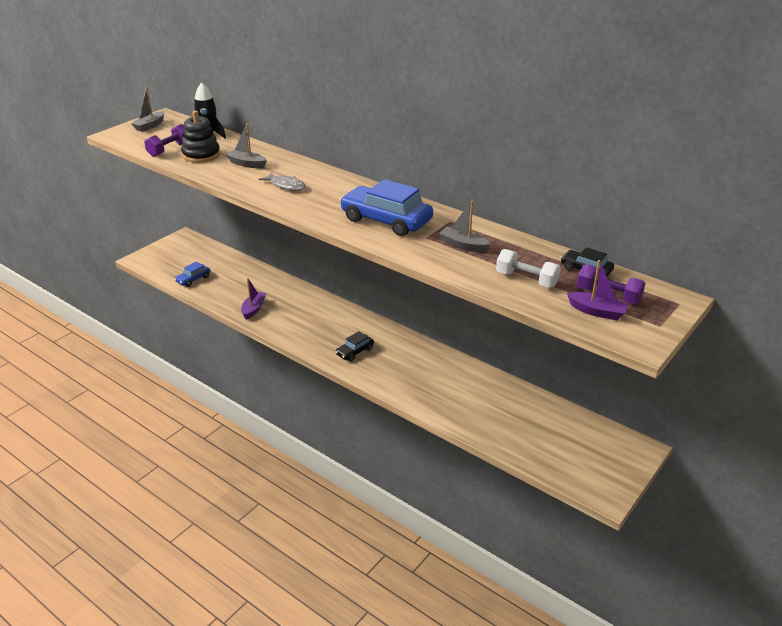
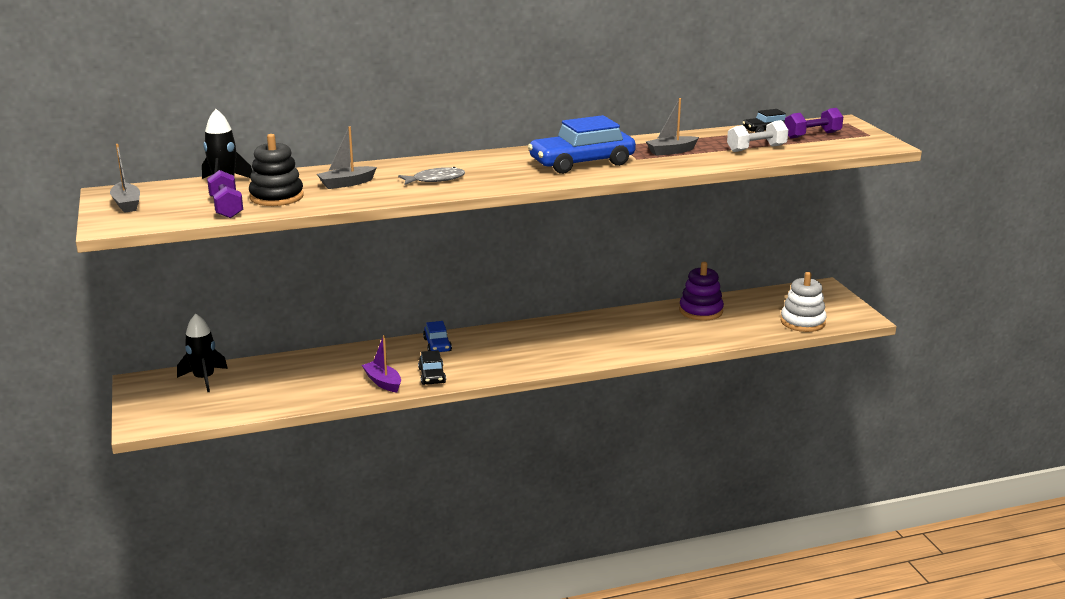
camera: 55 degrees left, 10 degrees down
blue car [174,261,210,287] -> blue car moved to [423,321,452,352]
black car [335,331,374,361] -> black car moved to [418,350,446,385]
purple boat [567,260,629,320] -> none
none -> black rocket [177,314,228,392]
none -> purple stacking toy [679,262,724,321]
none -> white stacking toy [781,272,827,332]

